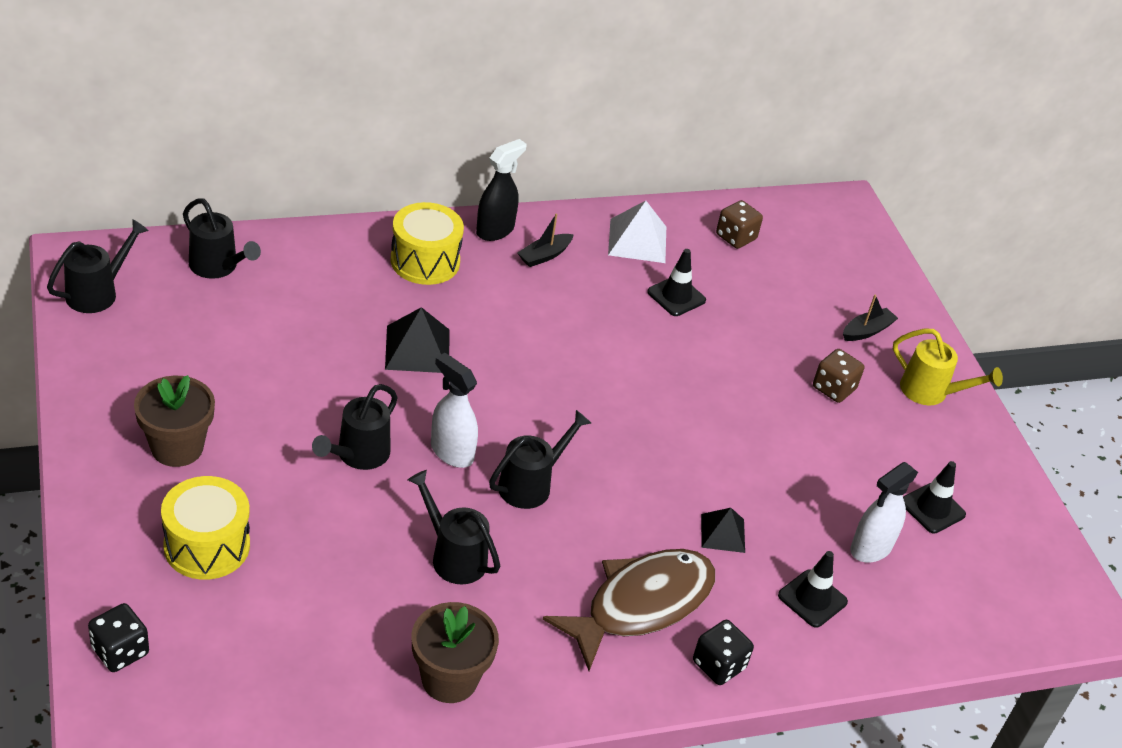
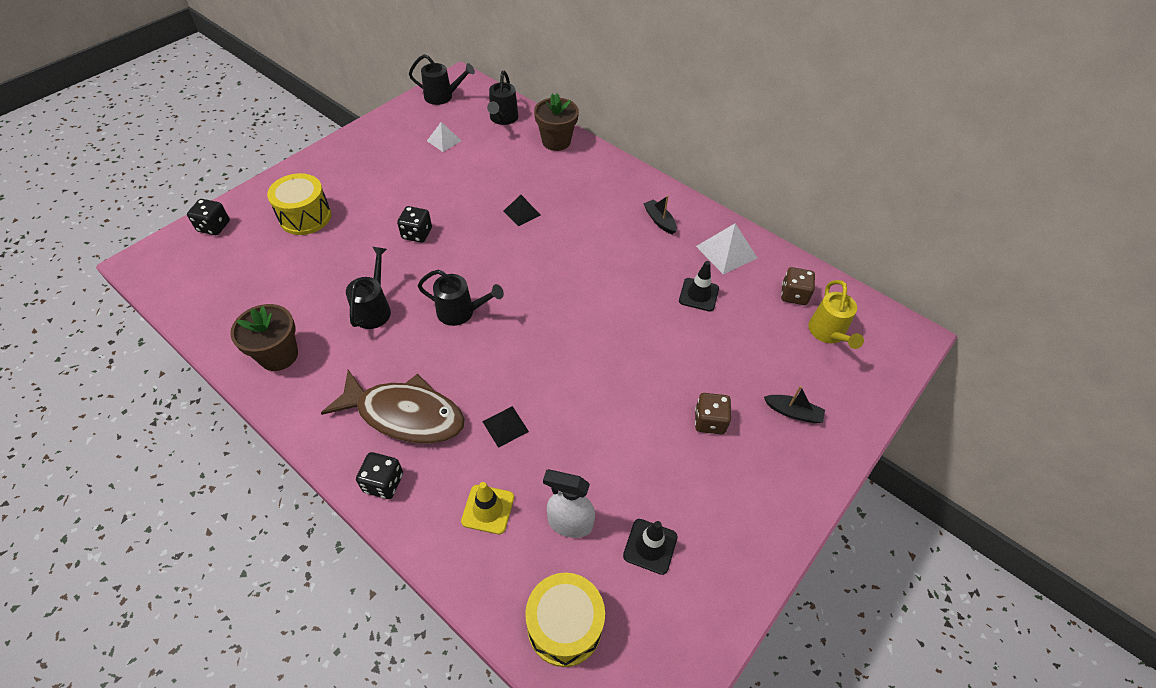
camera: 60 degrees right, 10 degrees up
brown flower pot [134,375,215,467] -> brown flower pot moved to [534,93,579,151]
black watering can [312,384,398,470] -> black dice [397,206,432,243]
black pyramid [385,307,449,373] -> black pyramid [504,195,541,226], size x0.64
yellow drum [391,202,464,285] -> yellow drum moved to [525,573,605,667]
white spray bottle [431,353,478,468] -> none
black spray bottle [476,139,527,241] -> none
black boat [518,214,574,267] -> black boat turned 45 degrees clockwise [643,195,677,234]
black traffic cone [778,551,848,628] -> yellow traffic cone [461,482,514,534]
yellow watering can [893,329,1003,405] -> yellow watering can moved to [808,280,864,349]
none -> white pyramid [427,122,461,152]

